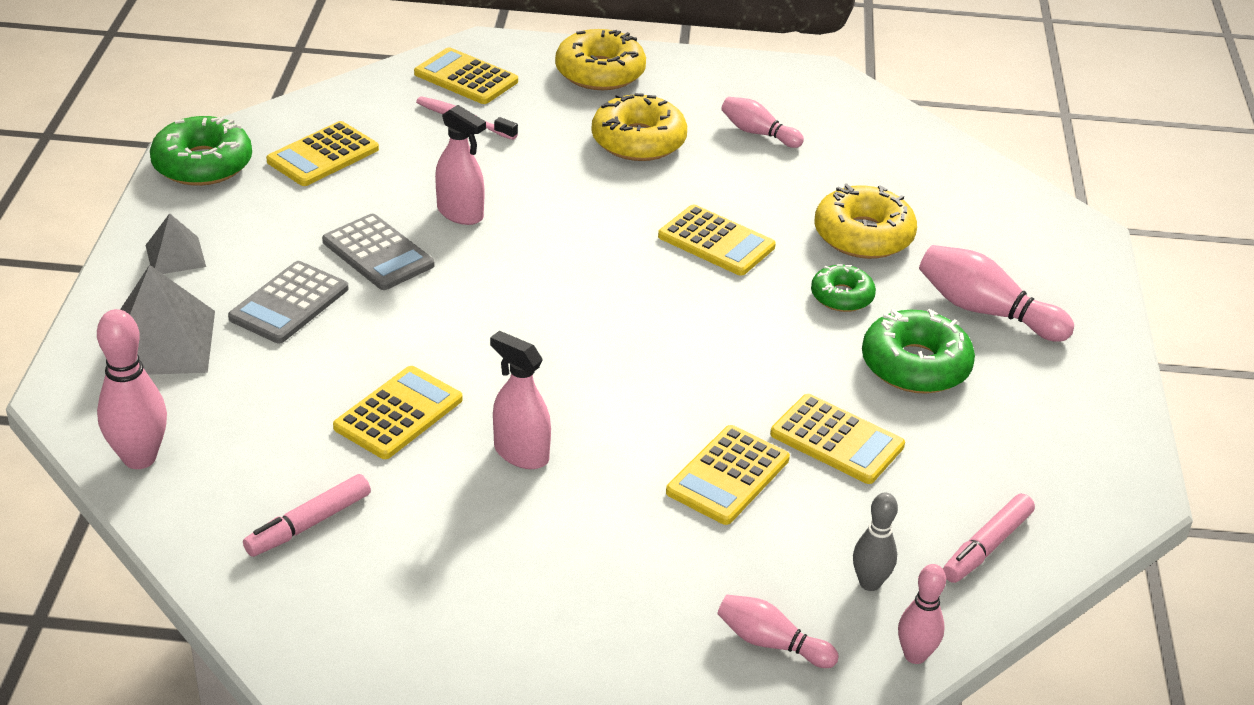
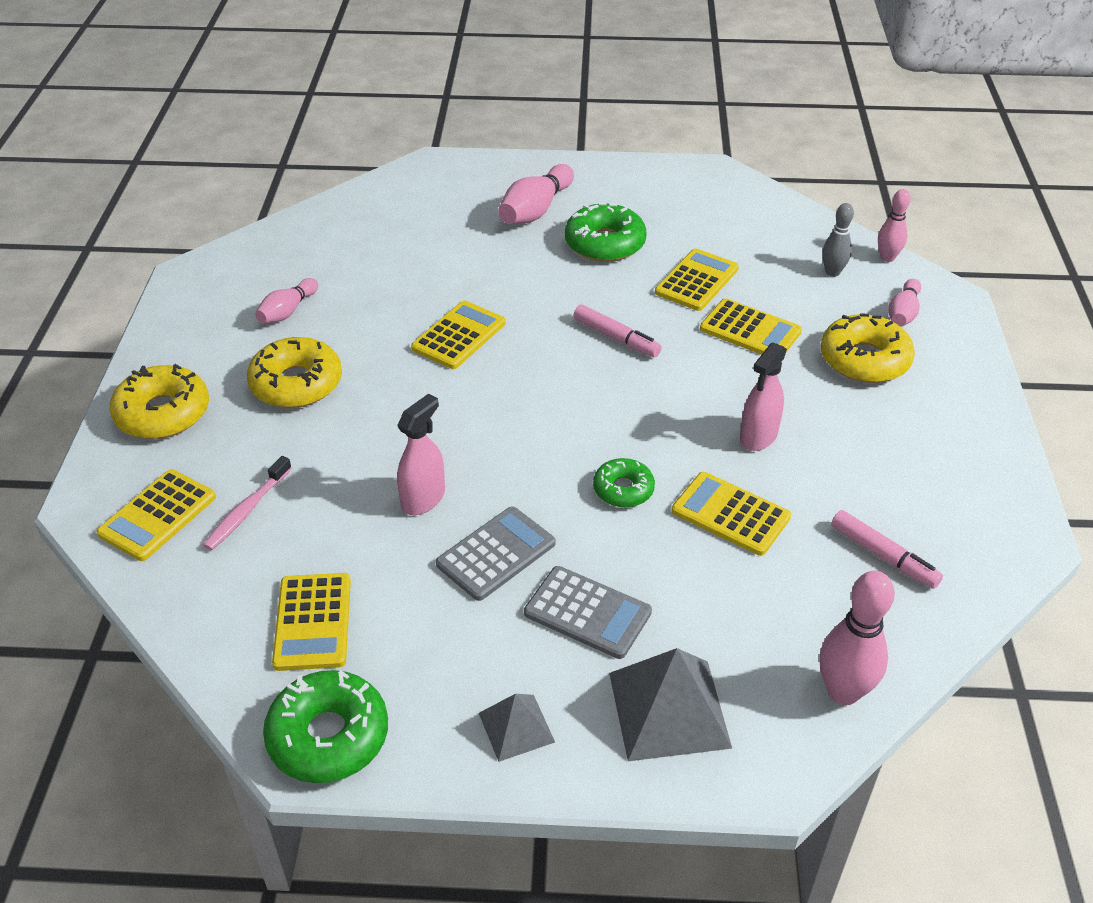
camera: 90 degrees left, 5 degrees up
yellow calculator [266,121,379,186] -> yellow calculator turned 45 degrees clockwise [272,573,351,671]
green donut [811,264,876,312] -> green donut moved to [593,458,655,507]
yellow donut [814,183,917,259] -> yellow donut moved to [821,313,915,383]
pink marker [943,494,1035,583] -> pink marker moved to [573,304,661,357]

